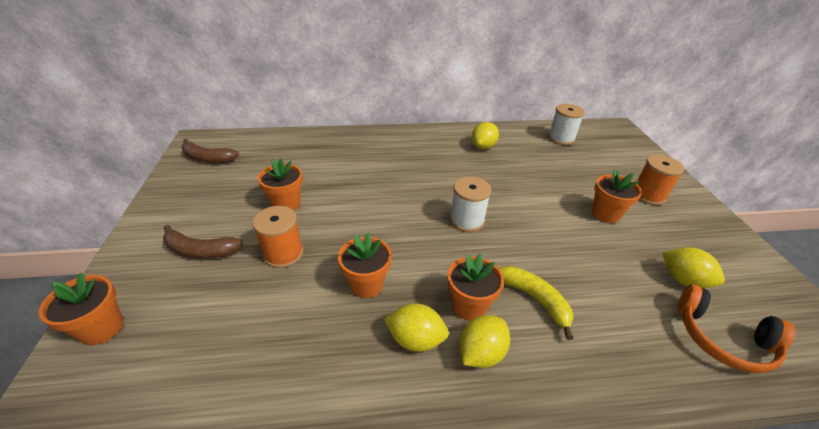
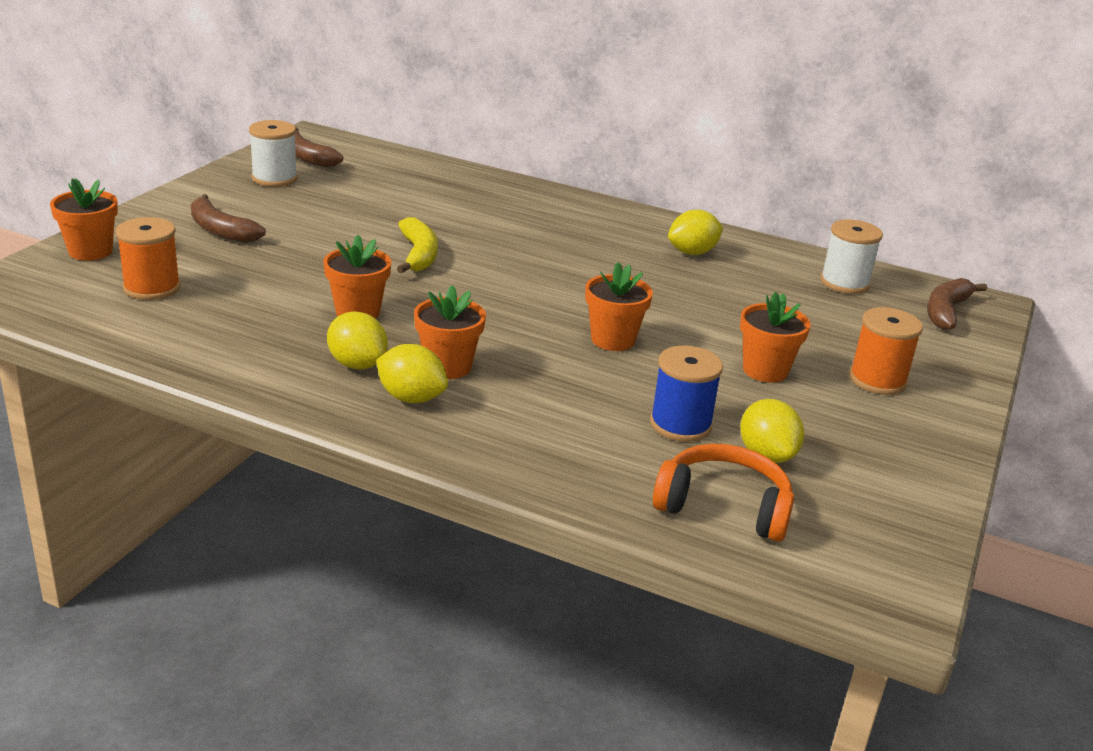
camera: 30 degrees right, 10 degrees down
orange spool [252,206,304,268] -> orange spool moved to [116,217,181,300]
orange flower pot [258,159,303,211] -> orange flower pot moved to [585,262,653,351]
white spool [450,177,492,232] -> white spool moved to [249,120,298,187]
yellow lemon [459,315,510,368] -> yellow lemon turned 45 degrees clockwise [376,344,448,403]
yellow banana [499,266,574,340] -> yellow banana moved to [397,217,438,274]
orange headphones [678,284,795,373] -> orange headphones turned 135 degrees clockwise [653,444,795,542]
none -> blue spool [650,345,723,442]
none -> brown banana [927,278,987,330]

